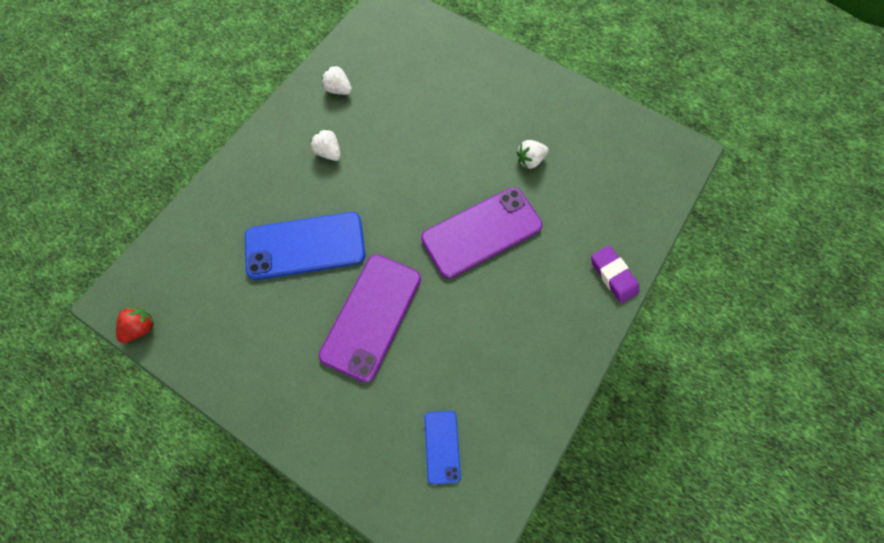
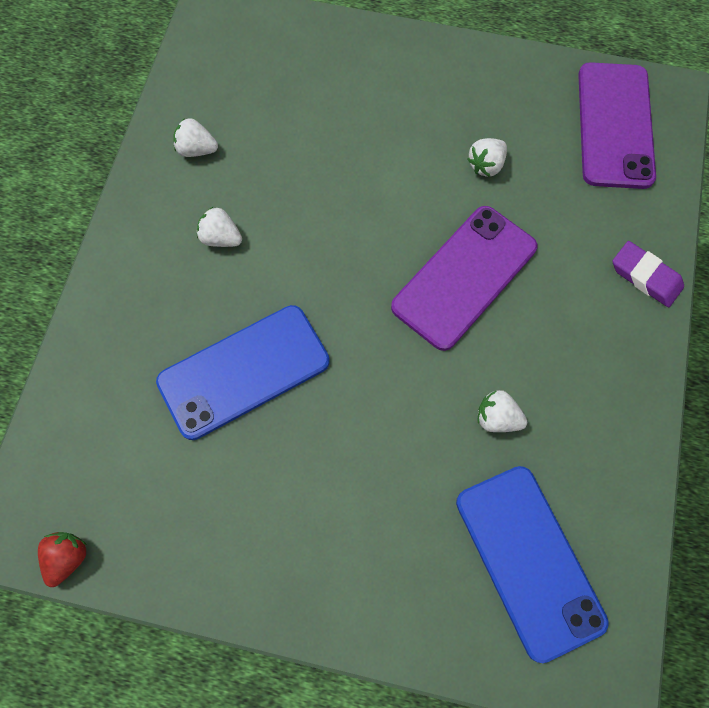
camera: 20 degrees left, 0 degrees up
purple phone [319,255,421,383] -> purple phone moved to [578,62,656,189]
blue phone [425,411,461,484] -> blue phone [456,466,609,663], size x1.98
none -> white strawberry [478,390,527,432]

